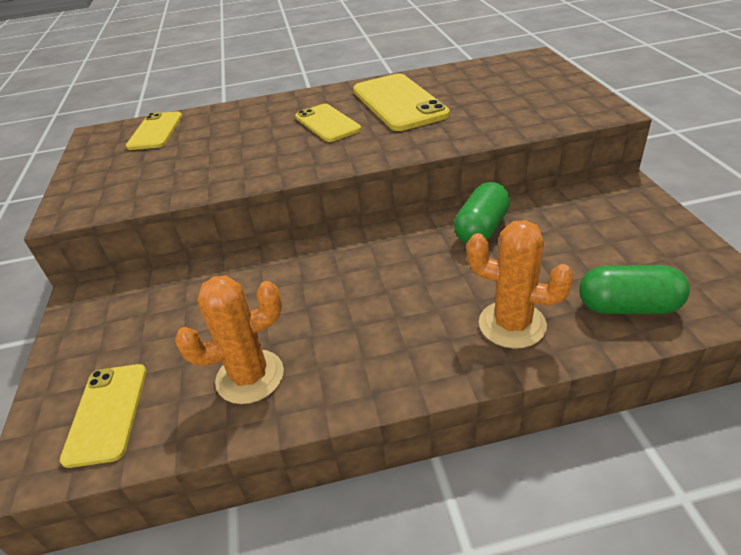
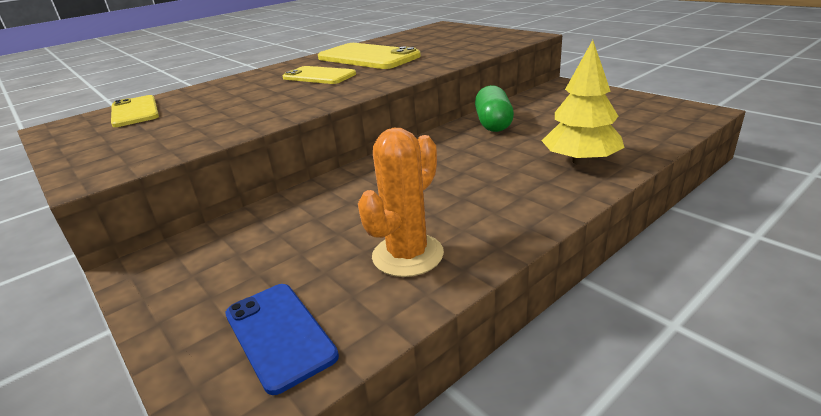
camera: 30 degrees left, 10 degrees down
yellow phone [60,364,146,468] -> blue phone [225,284,339,395]
orange cactus [467,220,574,349] -> yellow tree [542,40,625,165]
green capsule [579,265,690,314] -> none

